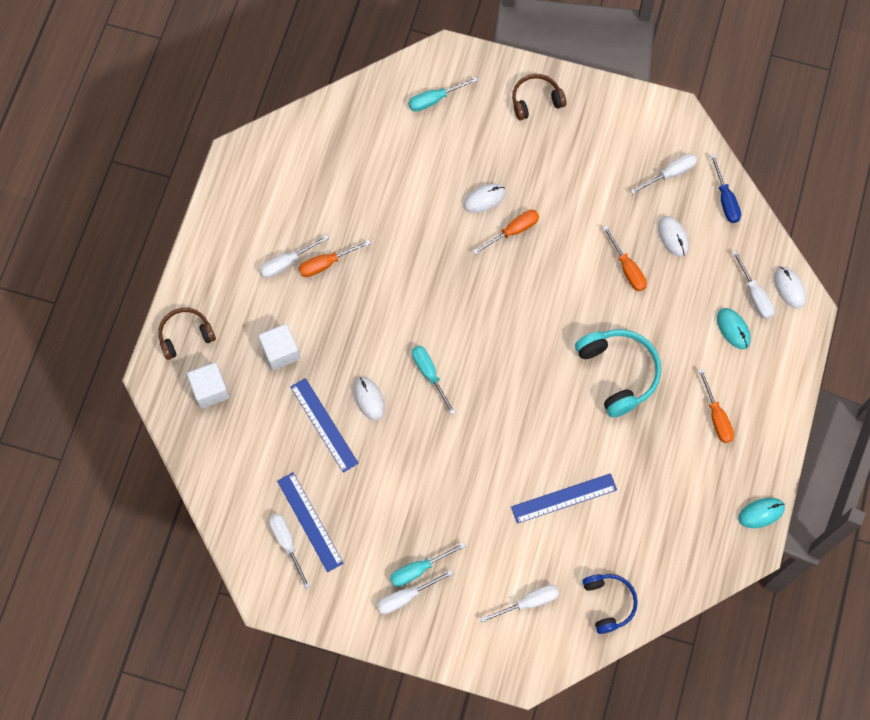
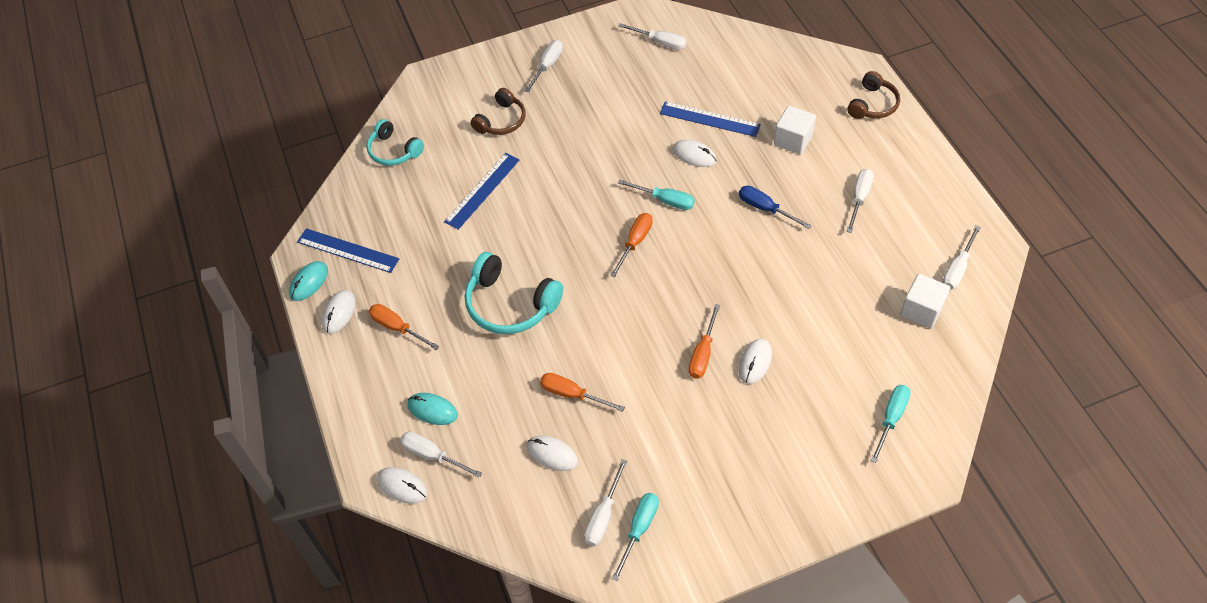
camera: 145 degrees right, 15 degrees down
white cube [187,362,230,408] -> white cube moved to [900,274,950,328]
blue ruler [277,472,344,572] -> blue ruler moved to [297,228,399,273]
orange screwdriver [299,240,371,277] -> orange screwdriver moved to [610,213,653,277]
turquoise screwdriver [390,542,466,587] -> turquoise screwdriver moved to [612,493,659,581]
white screwdriver [480,585,559,623] -> white screwdriver moved to [943,225,981,290]
brown headphones [512,74,566,120] -> brown headphones moved to [470,88,526,135]
blue headphones [582,574,638,634] -> turquoise headphones [367,119,424,166]
blue screwdriver [710,154,741,223] -> blue screwdriver moved to [739,186,812,229]
none -> white mouse [322,290,356,334]

